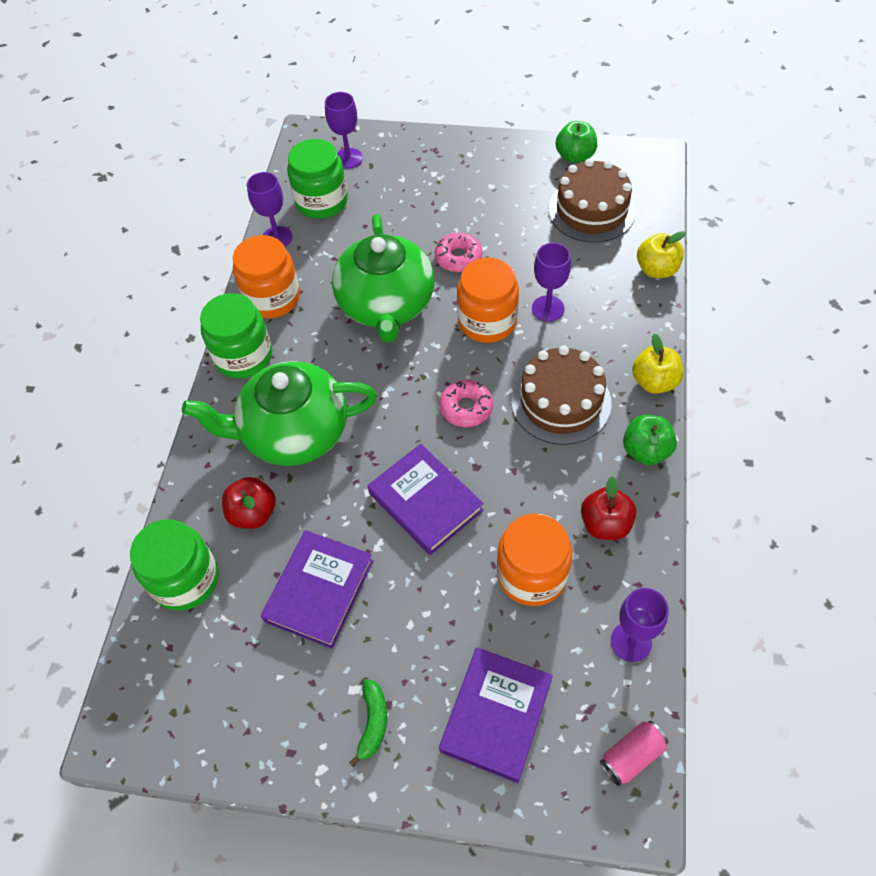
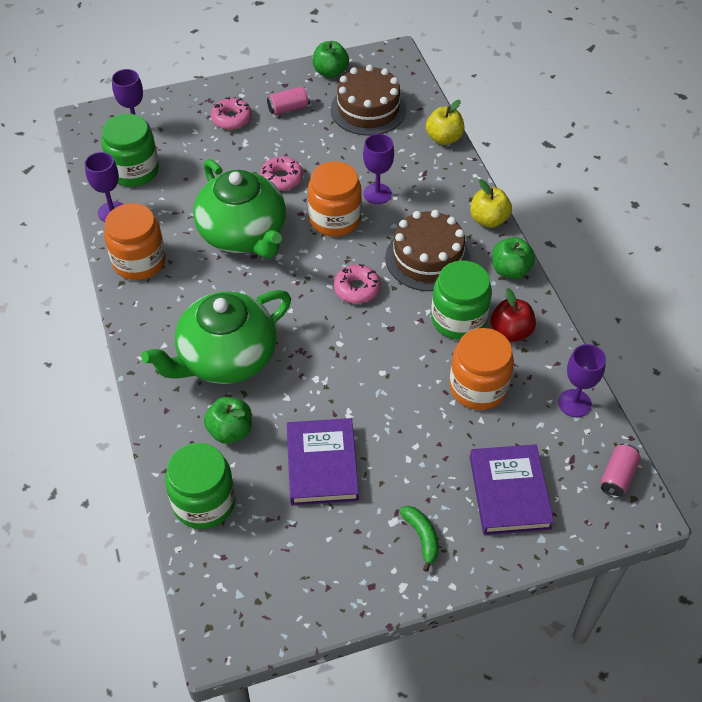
camera: 30 degrees left, 5 degrees down
green jar [200,293,272,378] -> green jar moved to [431,260,492,340]
red apple [222,477,276,529] -> green apple [204,397,252,444]
purple book [367,444,484,555] -> none
none -> pink donut [211,97,252,130]
none -> pink can [267,87,310,115]

